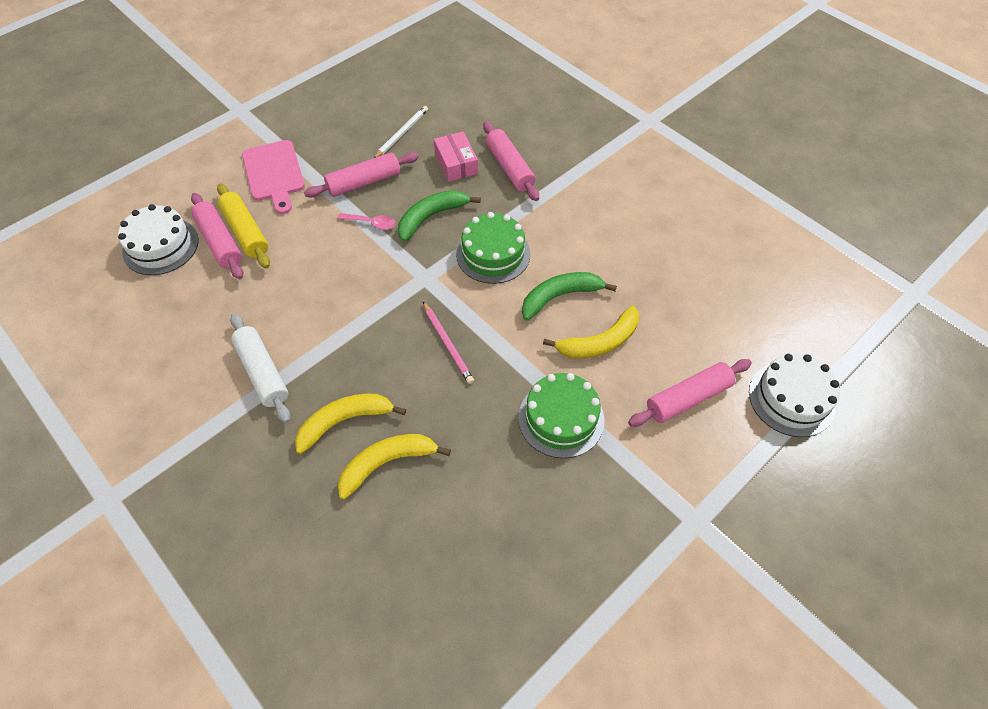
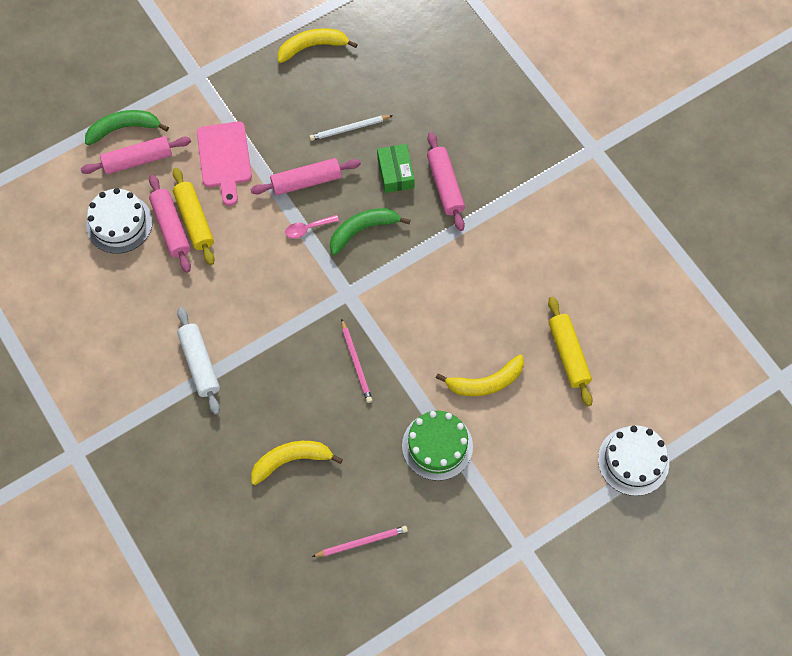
camera: 10 degrees right, 10 degrees up
yellow banana [295,394,406,454] -> yellow banana moved to [278,28,358,63]
pink spoon [337,213,396,230] -> pink spoon turned 135 degrees clockwise [285,215,339,238]
white pencil [374,106,428,158] -> white pencil turned 150 degrees counterclockwise [309,115,393,141]
pink box [434,132,478,182] -> green box [377,144,415,193]
green cake [456,212,530,284] -> none
green banana [522,272,617,321] -> green banana moved to [85,110,169,145]
pink rolling pin [628,359,752,427] -> pink rolling pin moved to [81,136,191,174]
none -> pink pencil [312,526,408,557]
none -> yellow rolling pin [548,297,593,406]

